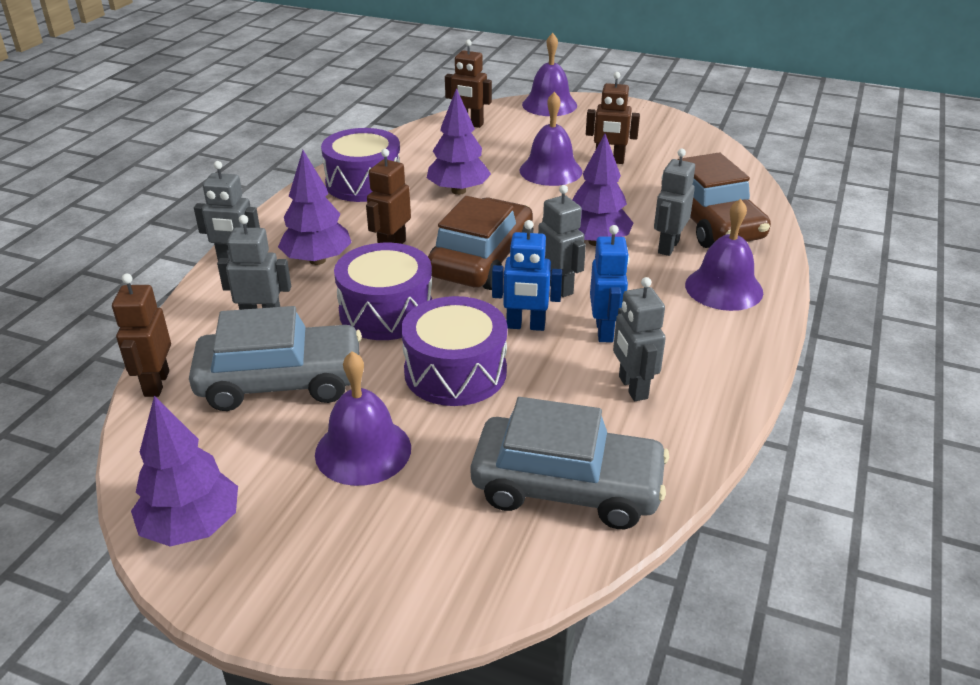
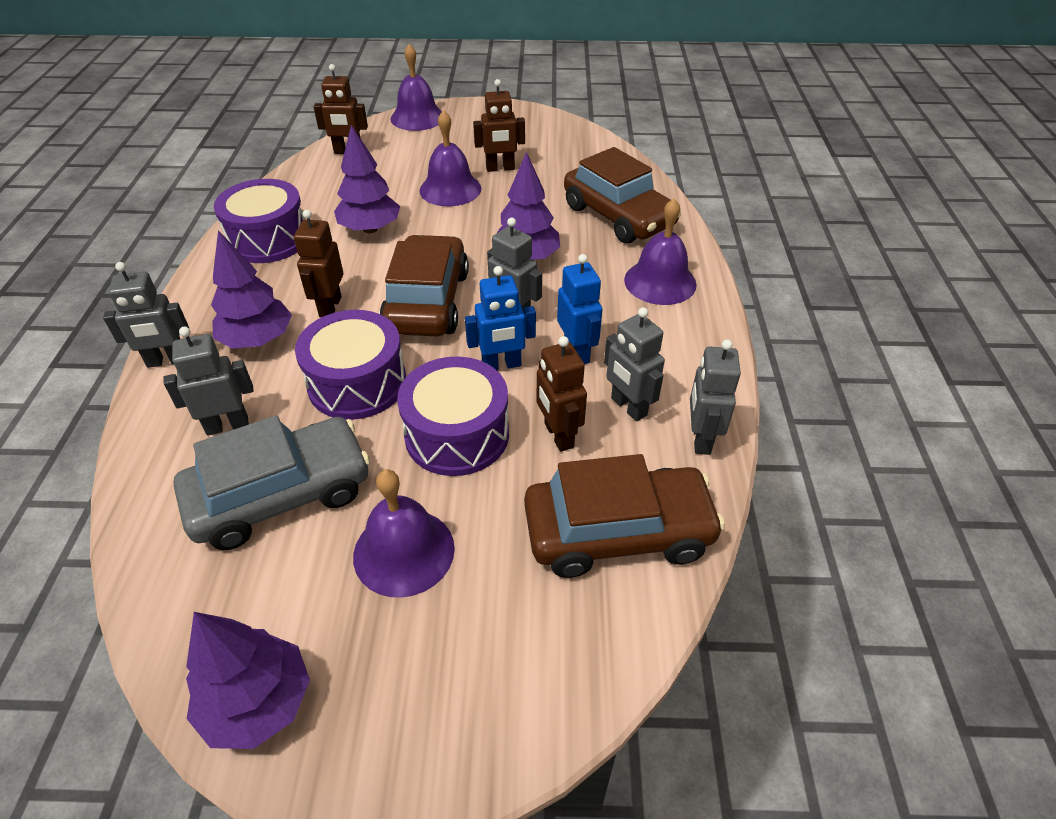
camera: 20 degrees left, 10 degrees up
brown robot [112,274,171,397] -> brown robot moved to [536,336,587,452]
grey car [470,397,669,529] -> brown car [524,454,725,578]
grey robot [654,149,695,256] -> grey robot moved to [690,339,741,455]

